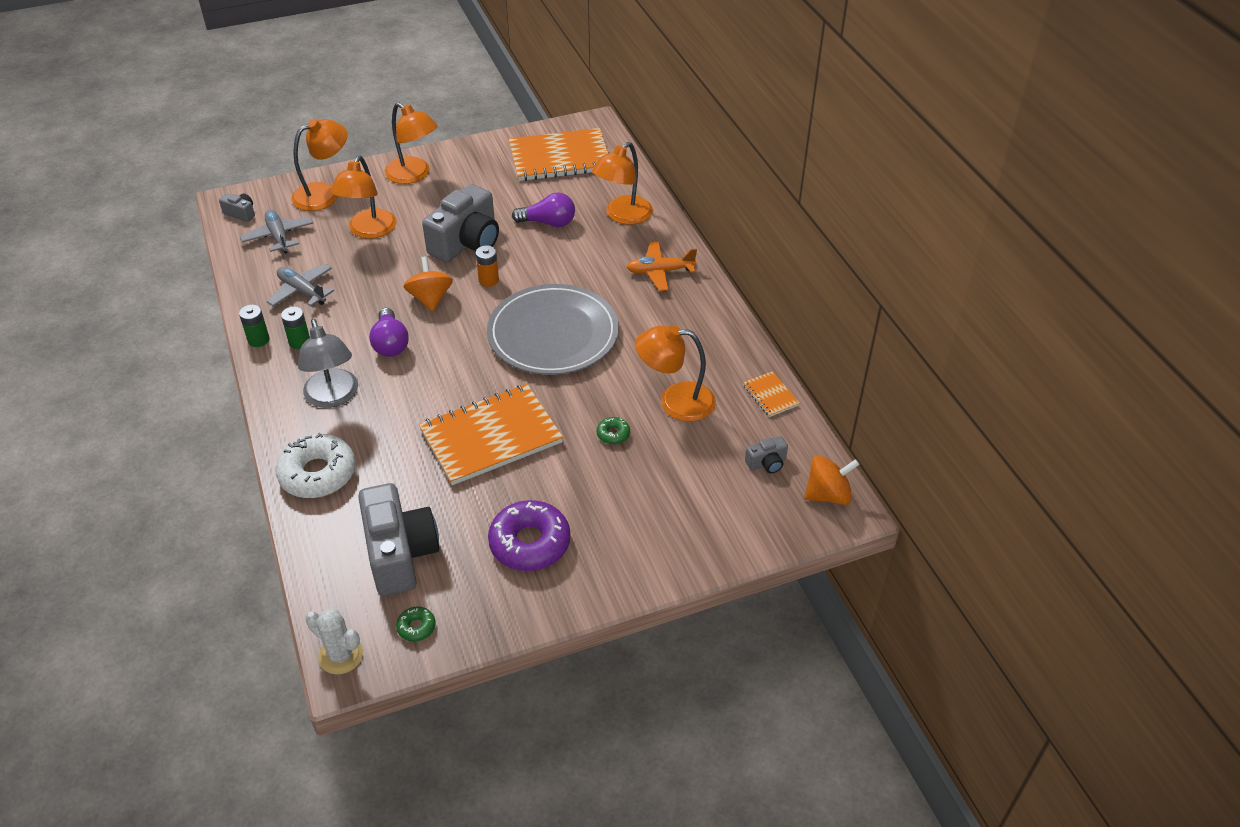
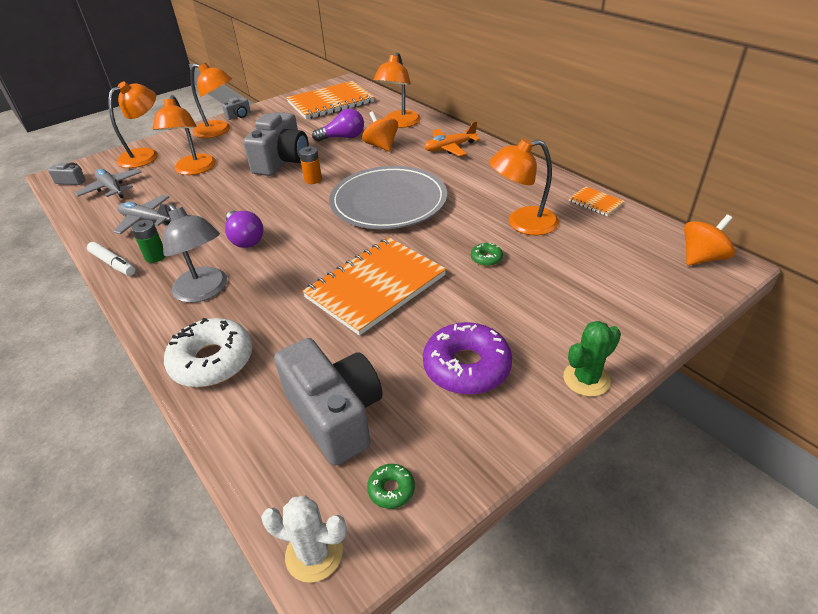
camera: 15 degrees left, 5 degrees down
green battery [239,305,270,347] -> white marker [87,242,135,276]
orange spinning top [403,256,453,312] -> orange spinning top moved to [362,111,398,152]
grey camera [745,436,788,474] -> grey camera moved to [222,97,251,120]
none -> green cactus [563,321,621,397]

